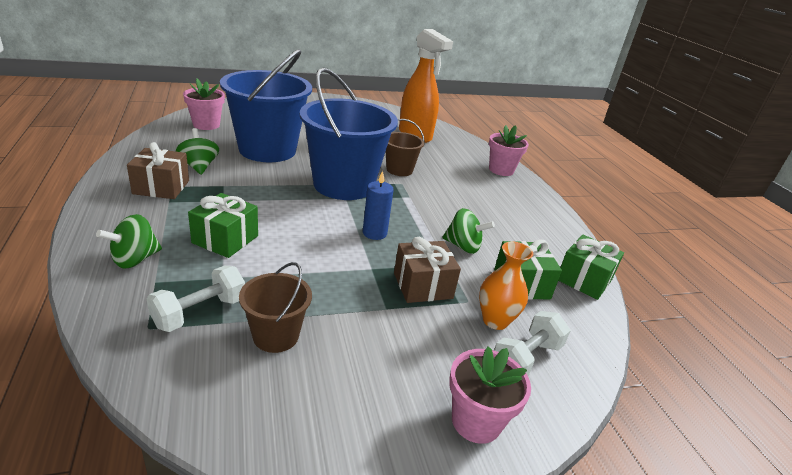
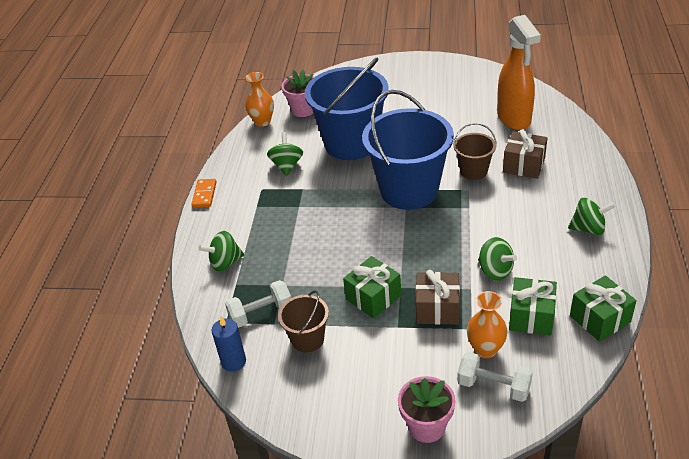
camera: 30 degrees right, 10 degrees up
brown gift [127,142,189,199] -> brown gift moved to [503,129,547,179]
green gift [188,193,258,258] -> green gift moved to [343,256,401,319]
blue candle [363,171,394,240] -> blue candle moved to [212,317,246,372]
pink flower pot [489,125,529,176] -> none
white dumbbell [494,311,571,376] -> white dumbbell turned 45 degrees clockwise [457,352,533,402]
none -> orange domino [191,179,216,208]
none -> orange vase [245,72,274,127]
none -> green spinning top [568,198,616,235]

